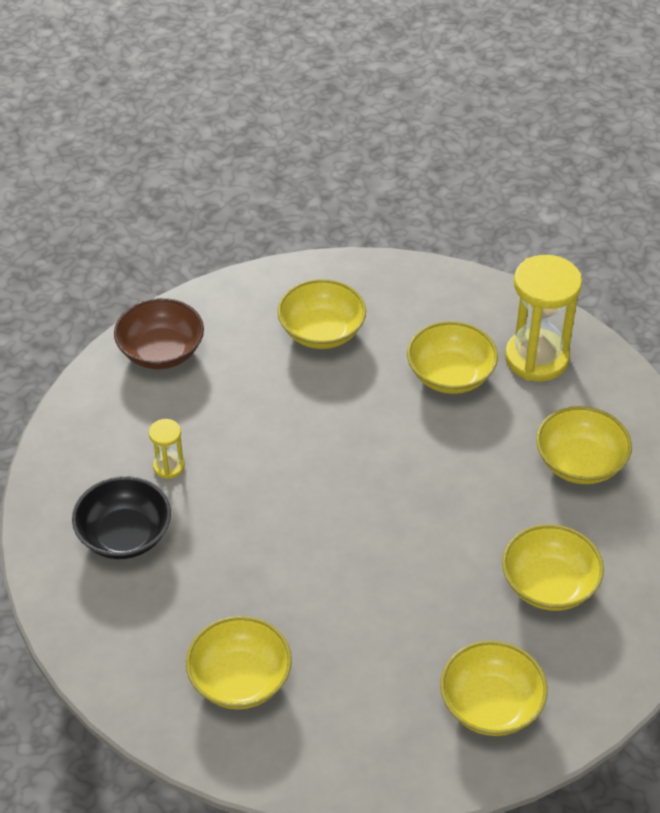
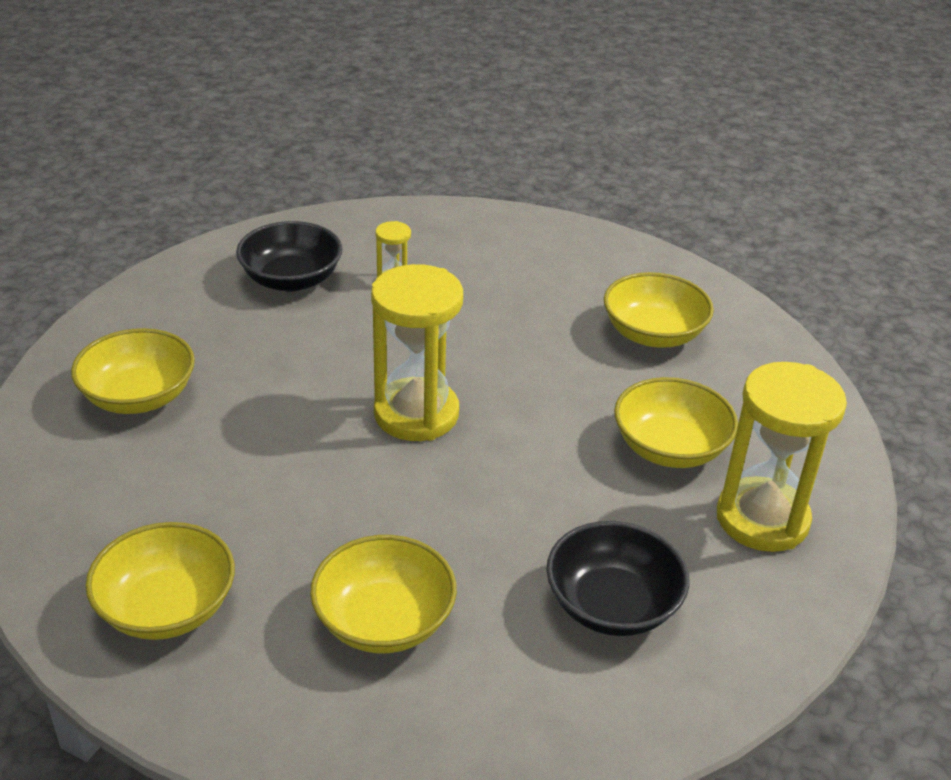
camera: 65 degrees right, 10 degrees down
brown bowl [114,298,204,369] -> none
yellow bowl [536,406,632,484] -> black bowl [546,521,689,636]
none -> yellow hourglass [371,264,463,441]

